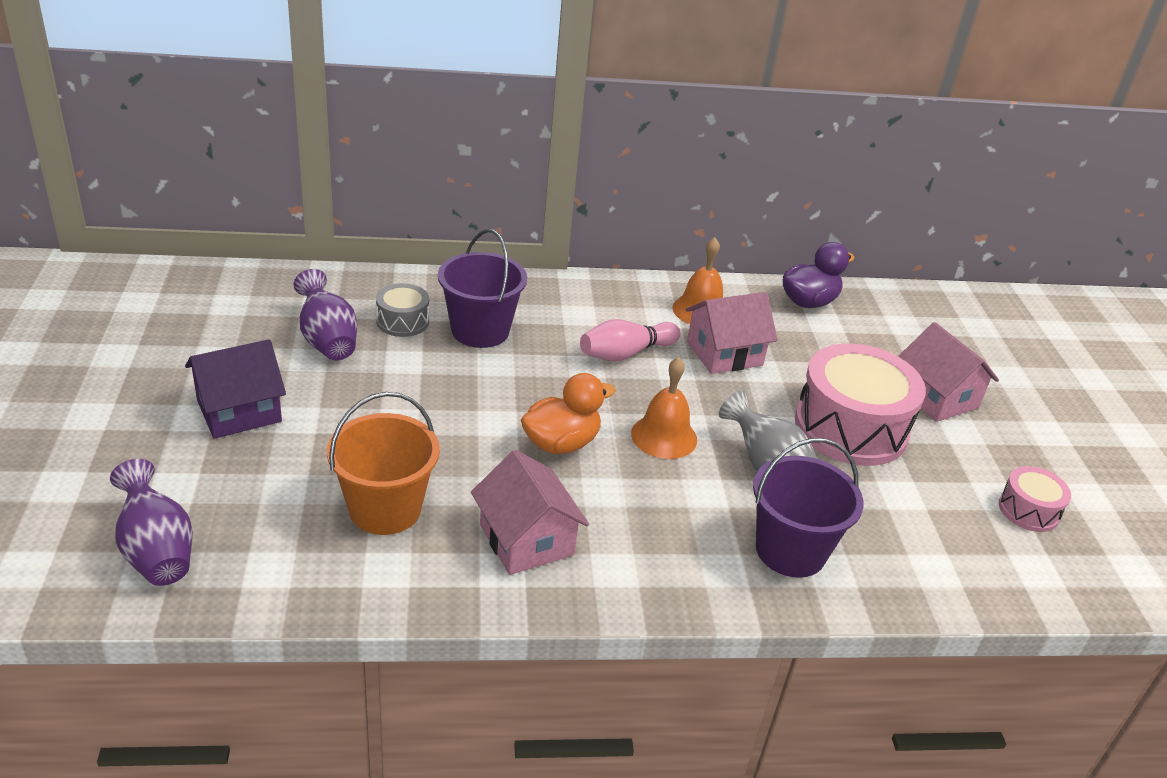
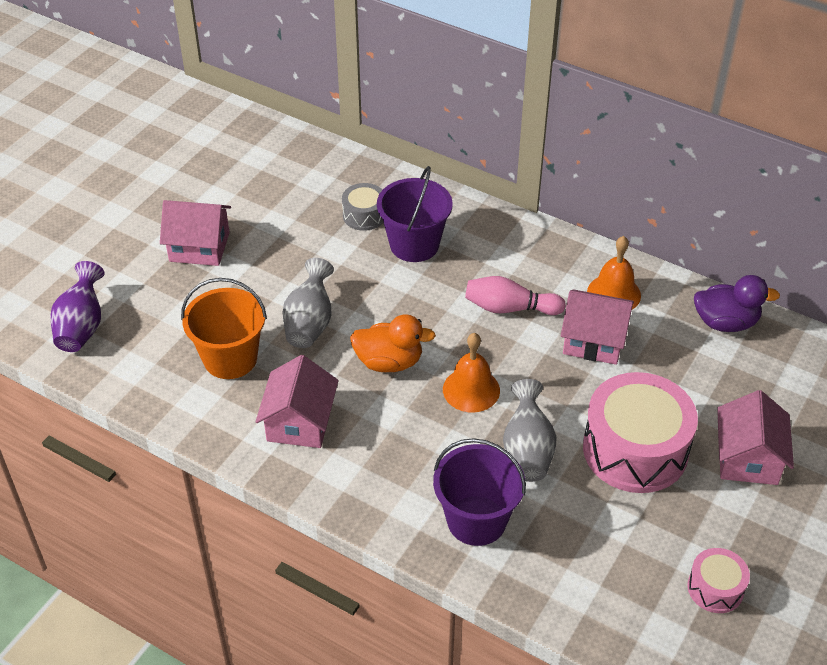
camera: 40 degrees right, 10 degrees up
purple house [185,339,286,439] -> pink house [160,200,231,266]
purple vase [294,269,357,360] -> none
none -> grey vase [282,258,334,348]

